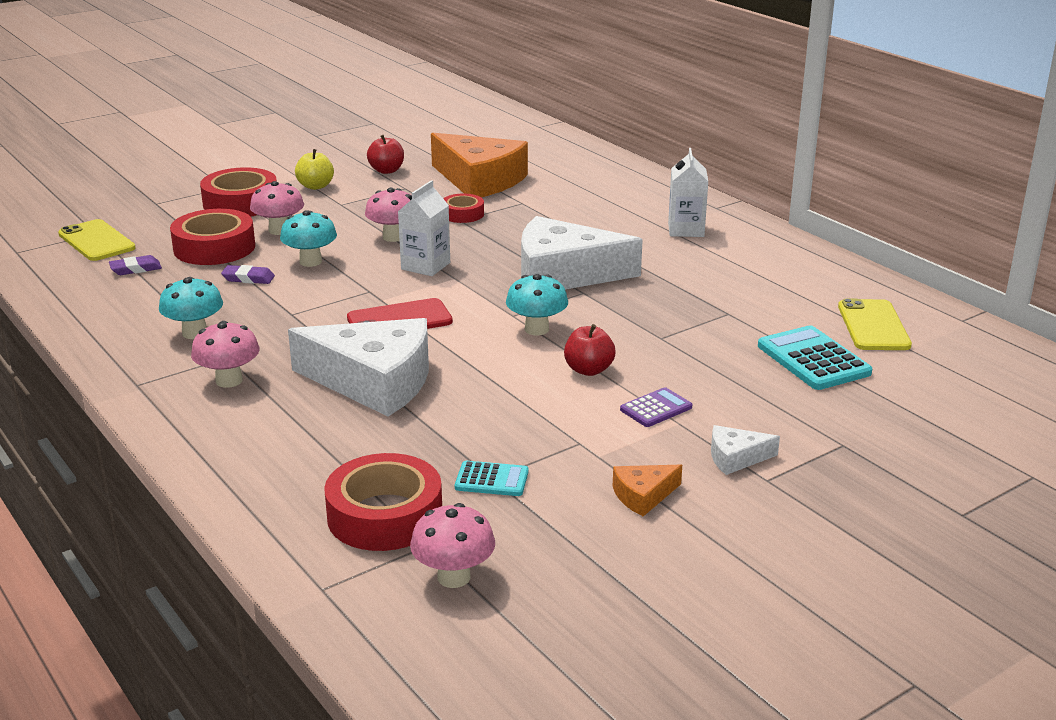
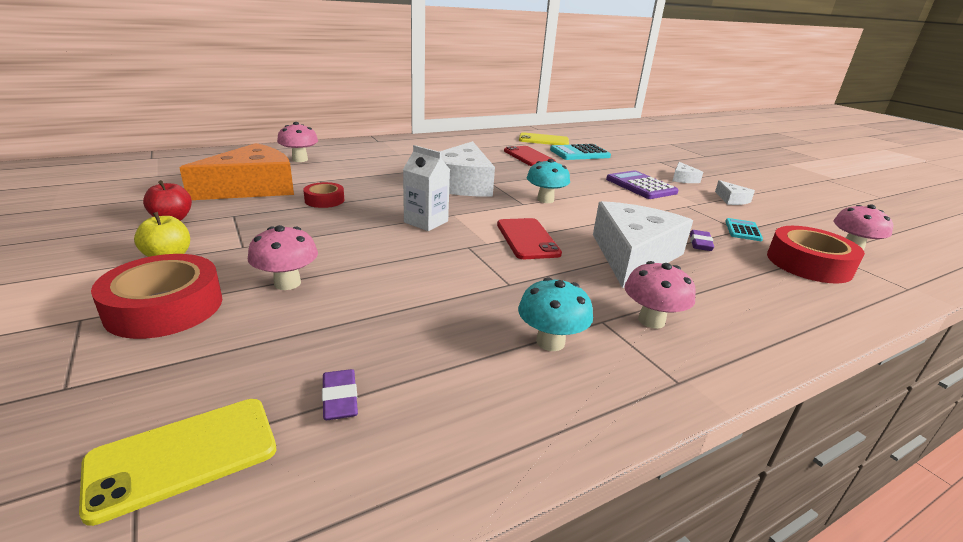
camera: 85 degrees left, 0 degrees up
red tape [170,209,255,265] -> none
purple eraser [221,265,275,284] -> purple eraser moved to [690,230,714,251]
turquoise mushroom [280,210,337,267] -> none
pink mushroom [365,188,411,242] -> pink mushroom moved to [277,122,318,162]
red apple [564,324,616,376] -> none
orange cheese [613,465,682,516] -> white cheese [715,180,755,205]
purple calculator [620,387,692,427] -> purple calculator [606,170,678,199], size x1.74
white carton [668,148,708,237] -> none
none -> red phone [504,146,555,166]

